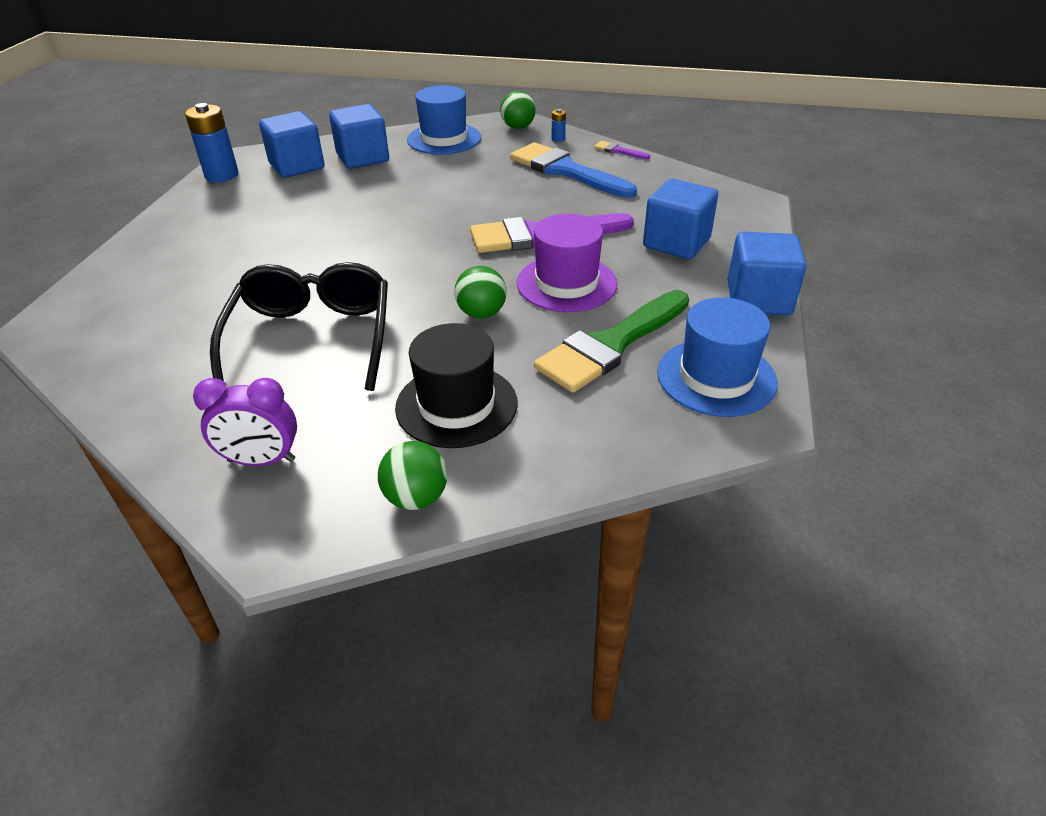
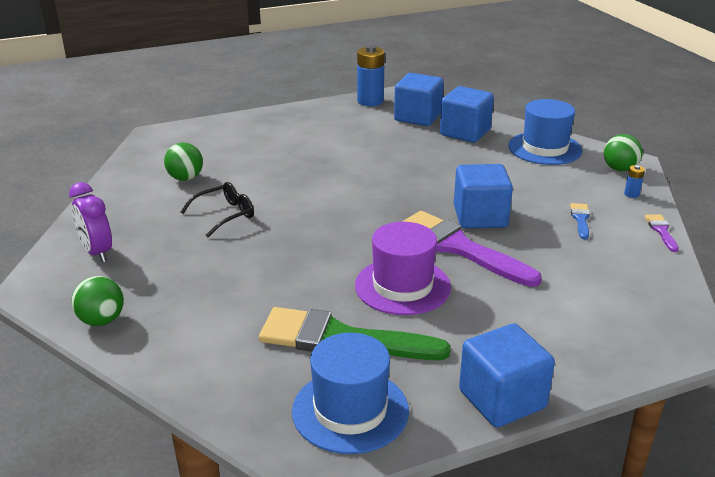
camera: 55 degrees right, 10 degrees down
black glasses [210,262,388,391] -> black glasses [181,182,254,237], size x0.52
black hat [395,323,518,448] -> none
green ball [454,266,507,318] -> green ball moved to [164,143,203,181]
blue brush [510,142,637,198] -> blue brush [570,203,590,239], size x0.42
blue cube [643,179,718,259] -> blue cube moved to [454,164,513,228]

